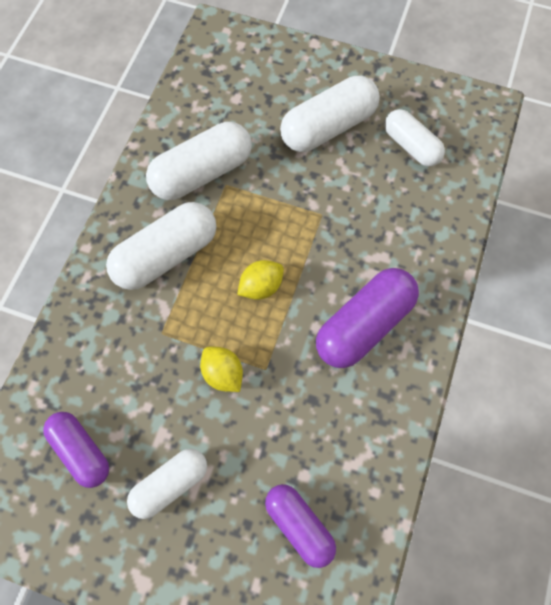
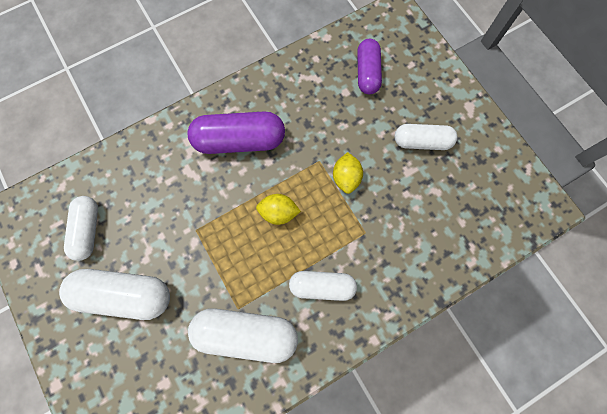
camera: 140 degrees left, 5 degrees up
purple capsule [43,412,109,488] -> none
white capsule [106,202,216,290] -> white capsule [289,271,357,301], size x0.65

